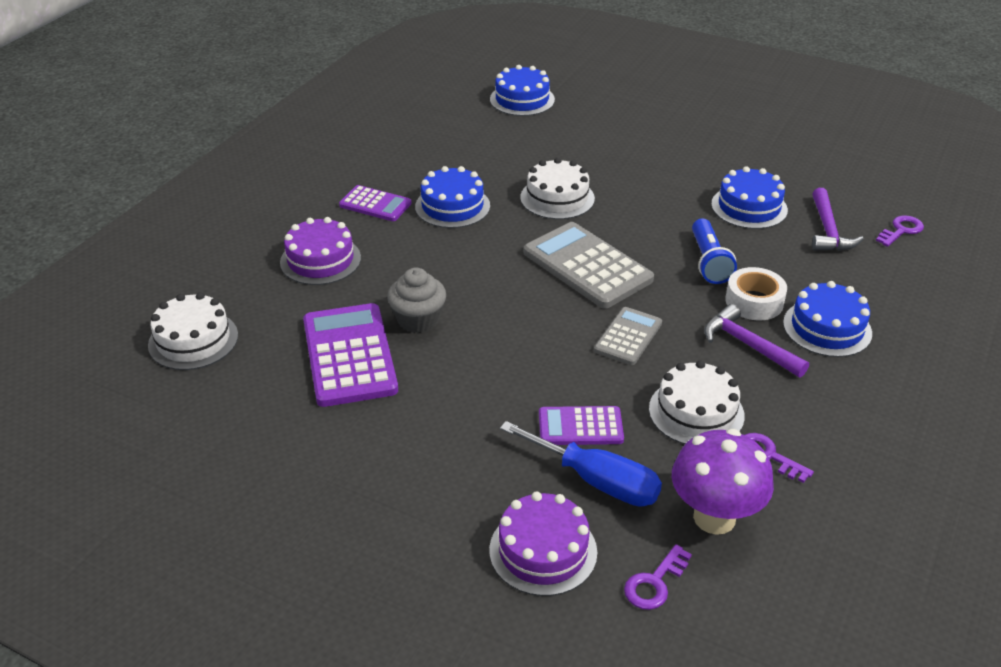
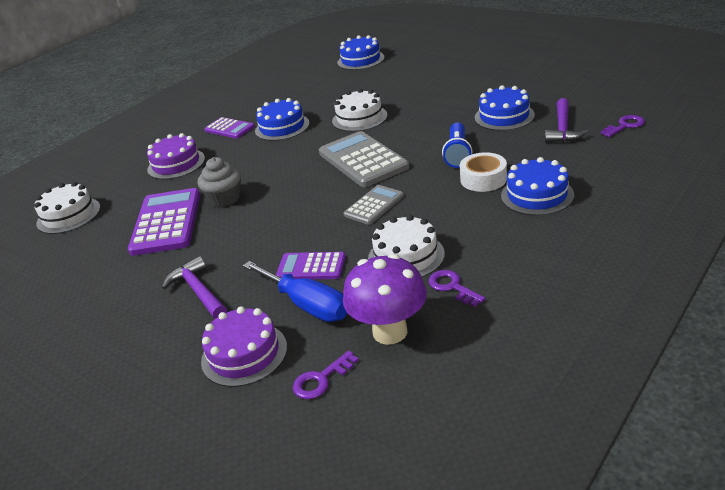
camera: 15 degrees right, 5 degrees down
purple hammer [704,304,809,378] -> purple hammer moved to [162,256,227,319]

